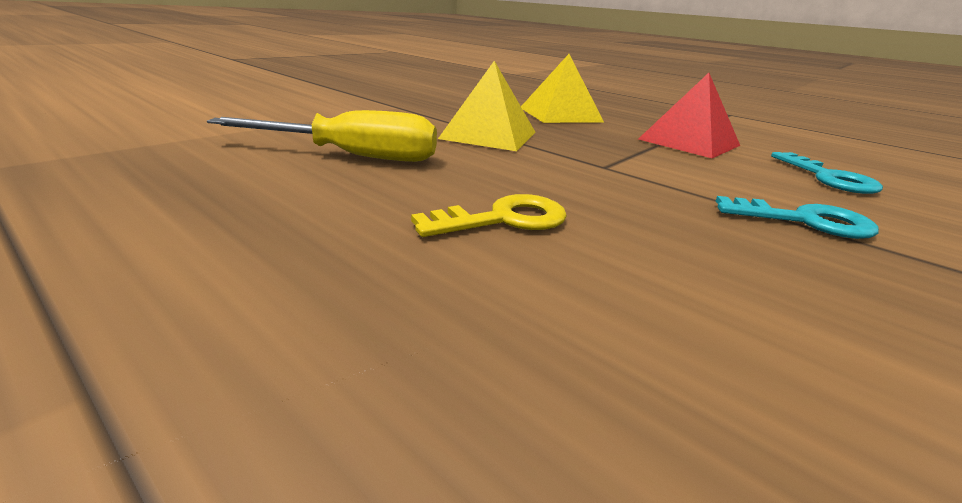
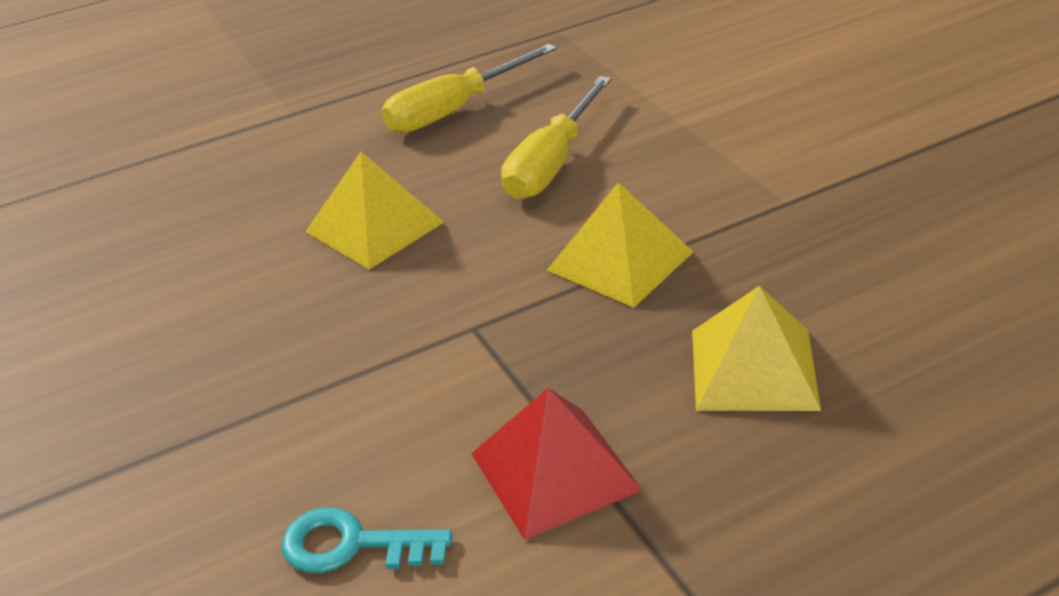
camera: 115 degrees right, 10 degrees up
yellow key [411,194,567,237] -> yellow pyramid [305,152,444,270]
turquoise key [716,196,879,239] -> none
none -> yellow screwdriver [382,44,556,133]

